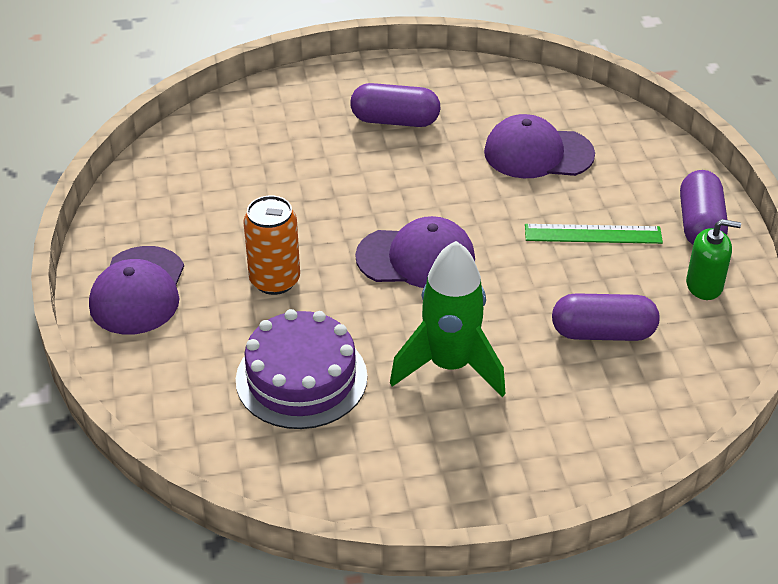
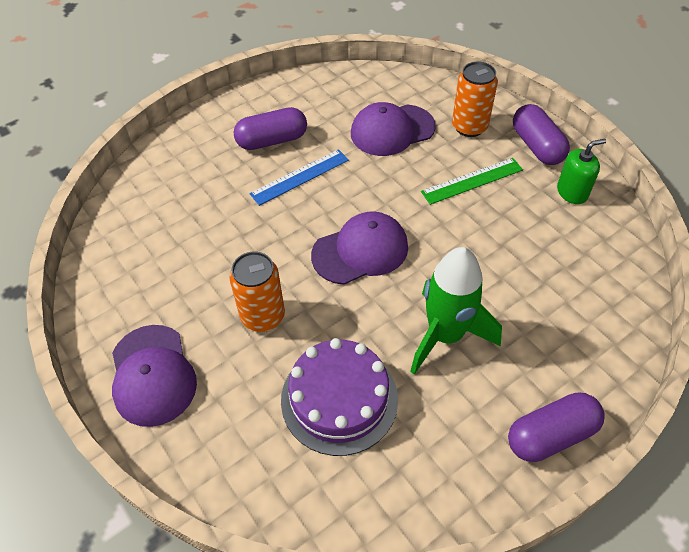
camera: 25 degrees left, 10 degrees up
purple capsule [552,293,659,341] -> purple capsule moved to [508,393,605,462]
none -> blue ruler [249,149,349,206]
none -> orange can [452,61,498,137]

